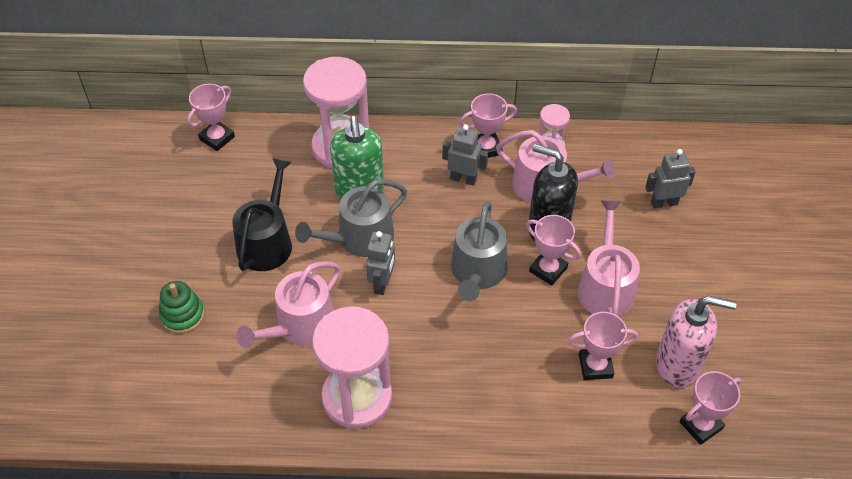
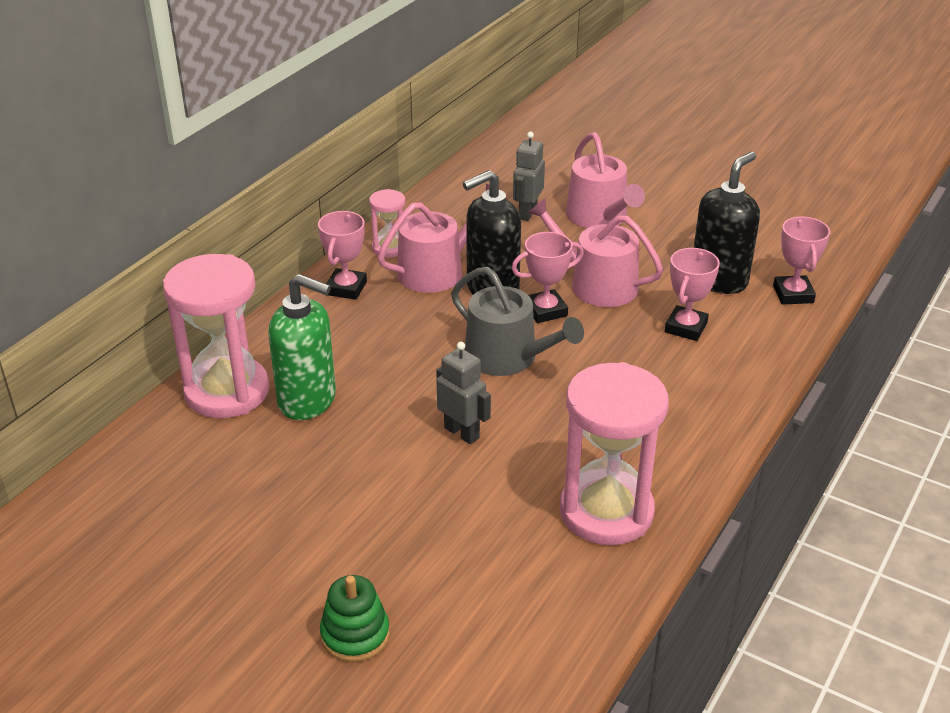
camera: 60 degrees left, 15 degrees down
pink trophy [187,84,235,151] -> none
black watering can [232,158,292,271] -> none
pink watering can [236,261,341,348] -> pink watering can moved to [566,132,645,228]
grey watering can [295,179,407,257] -> none
grey robot [442,125,488,186] -> none
pink soap dispenser [656,295,737,388] -> black soap dispenser [694,152,760,294]

